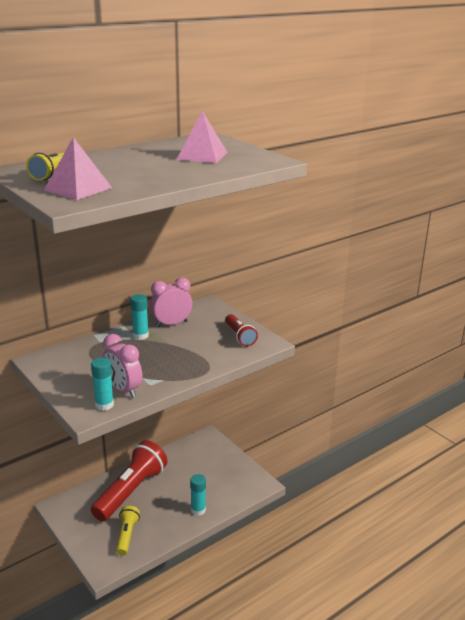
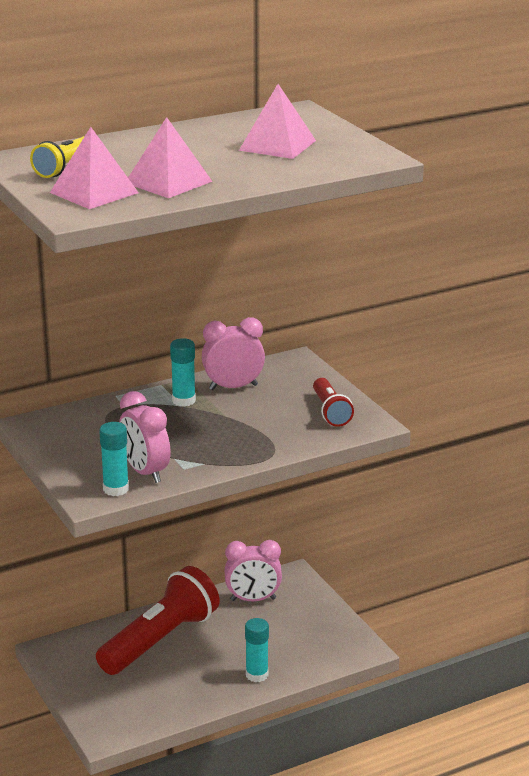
camera: 10 degrees right, 0 degrees up
yellow flashlight [116,506,140,556] -> none
none -> pink pyramid [128,117,213,198]
none -> pink clock [225,540,282,601]

